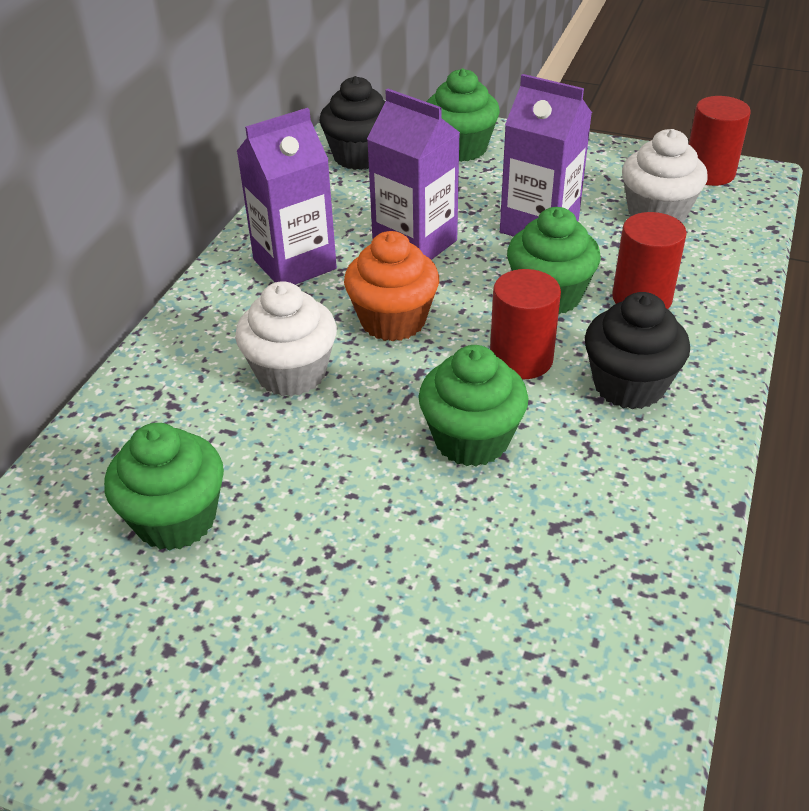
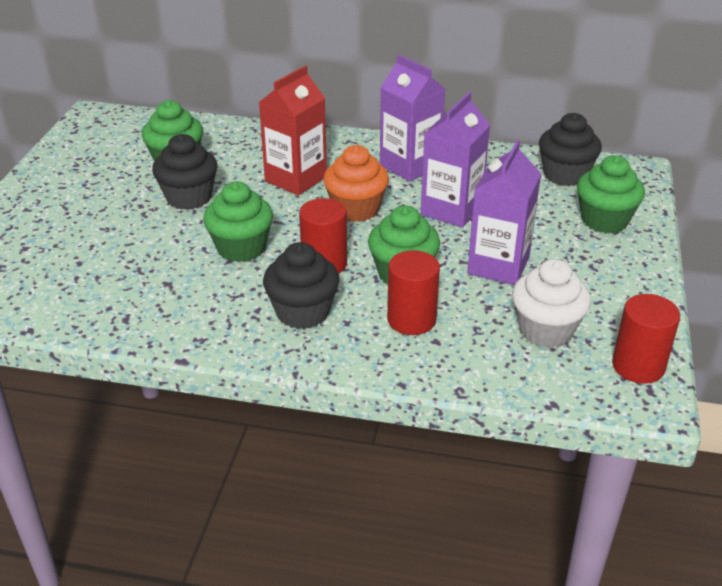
camera: 80 degrees right, 5 degrees down
white cupcake [235,281,337,396] -> red carton [259,66,327,195]
none -> black cupcake [152,134,218,210]

